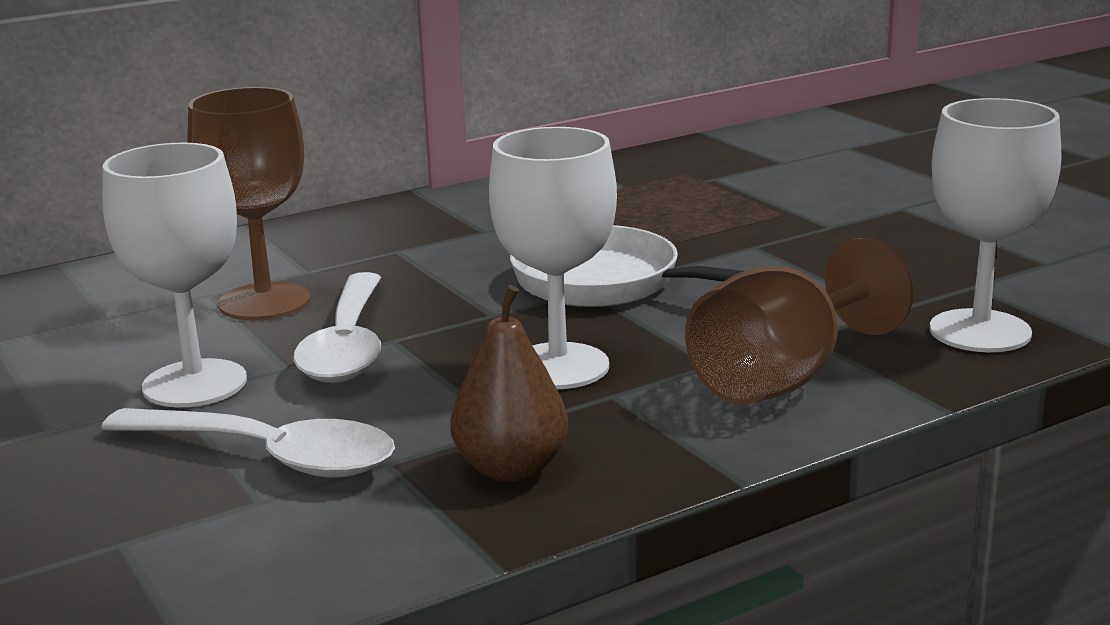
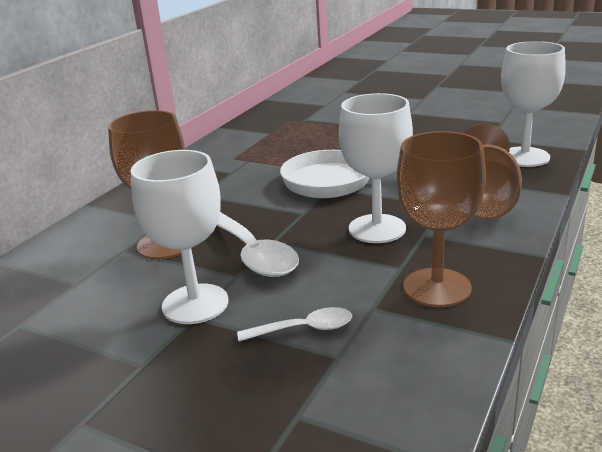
camera: 30 degrees left, 5 degrees up
white spoon [101,408,395,478] -> white spoon [237,307,352,342], size x0.56
brown pear [450,285,568,481] -> brown goblet [397,131,486,307]

